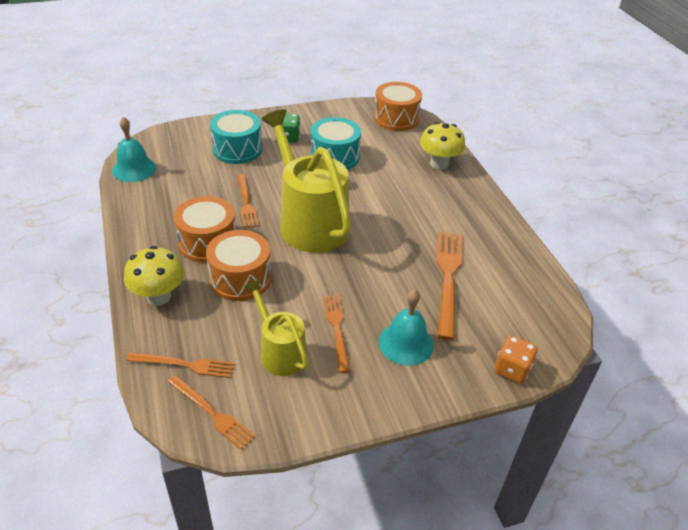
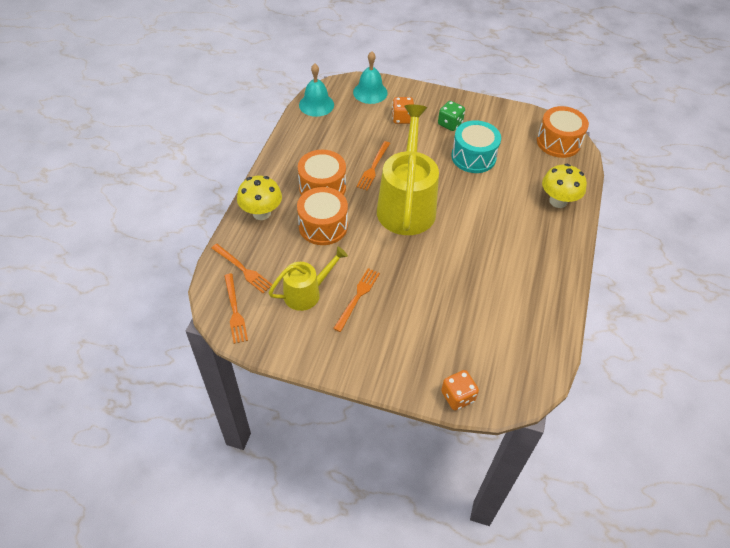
camera: 35 degrees right, 10 degrees up
turquoise drum [210,110,262,164] -> orange dice [392,97,414,124]
yellow watering can [244,280,308,376] -> yellow watering can turned 60 degrees clockwise [269,247,348,311]
turquoise bell [378,289,434,366] -> turquoise bell moved to [353,51,388,104]
orange fork [436,232,462,340] -> none

